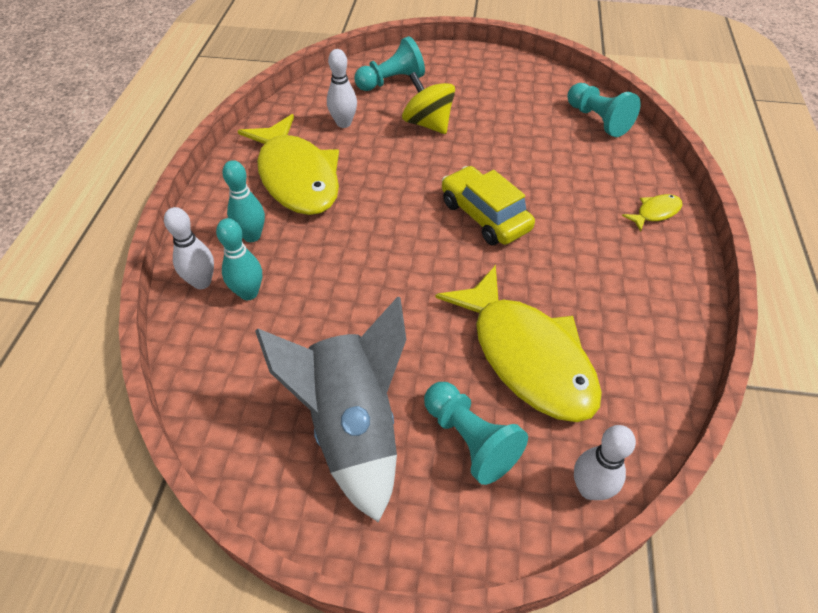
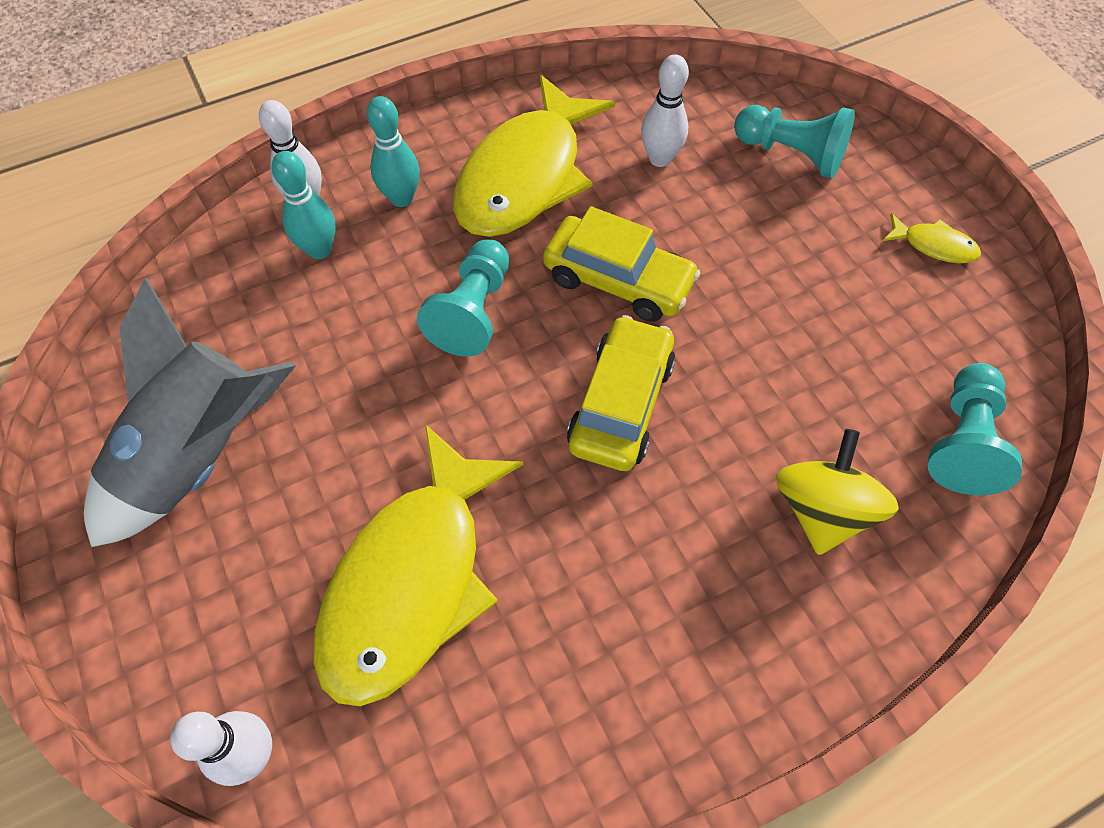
camera: 55 degrees right, 10 degrees up
yellow spinning top [402,72,455,134] -> yellow spinning top moved to [776,429,899,555]
turquoise pawn [424,382,528,485] -> turquoise pawn moved to [417,239,509,357]
yellow fish [622,194,682,232] -> yellow fish moved to [883,213,981,263]
none -> yellow car [543,206,700,322]

